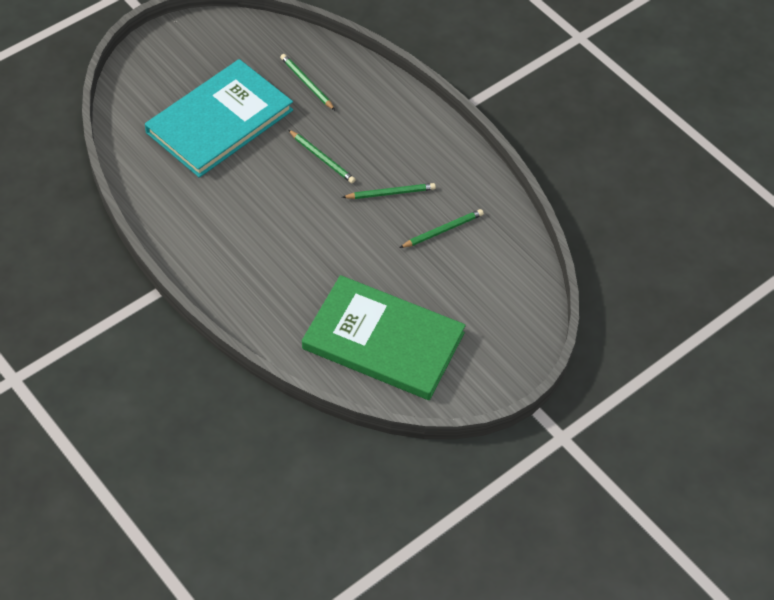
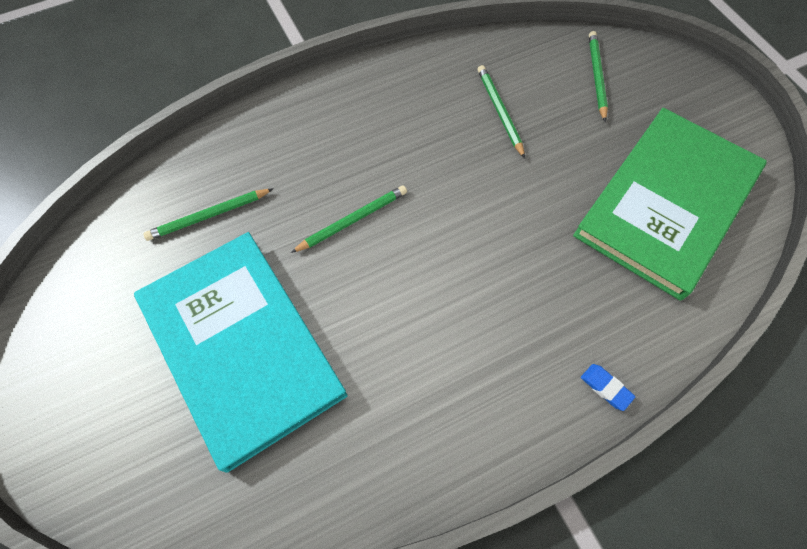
camera: 75 degrees left, 10 degrees up
green pencil [342,183,436,199] -> green pencil moved to [589,31,608,122]
none -> blue eraser [581,364,635,411]

